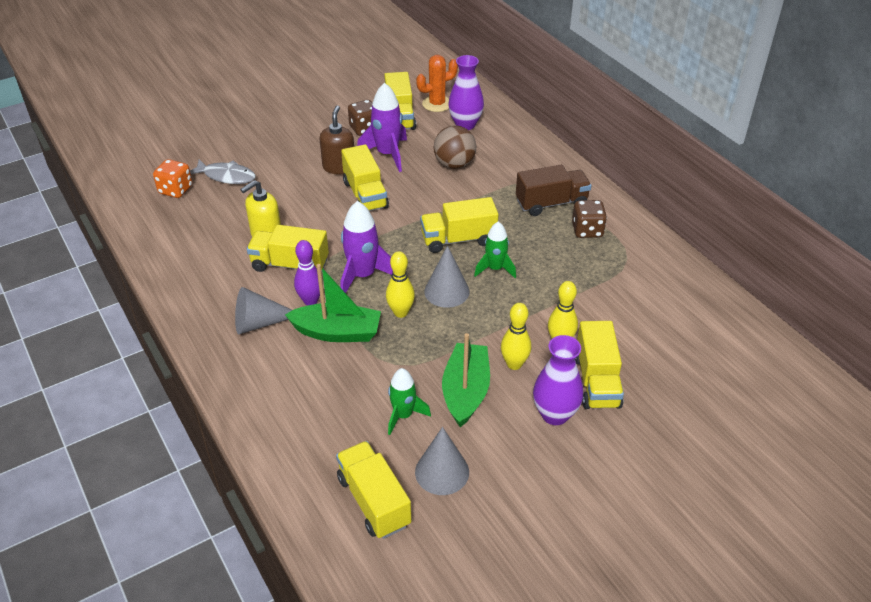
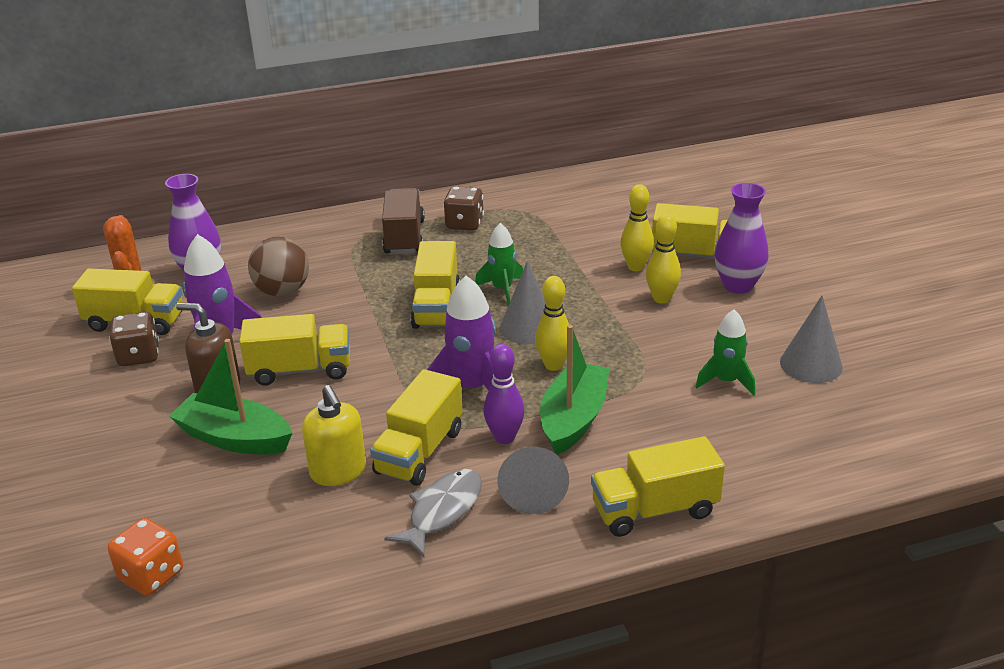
camera: 75 degrees left, 10 degrees down
grey fish [190,159,256,184] -> grey fish moved to [384,469,482,557]
yellow truck [336,441,411,539] -> yellow truck moved to [591,436,725,537]
green boat [442,333,490,427] -> green boat moved to [169,339,292,455]

